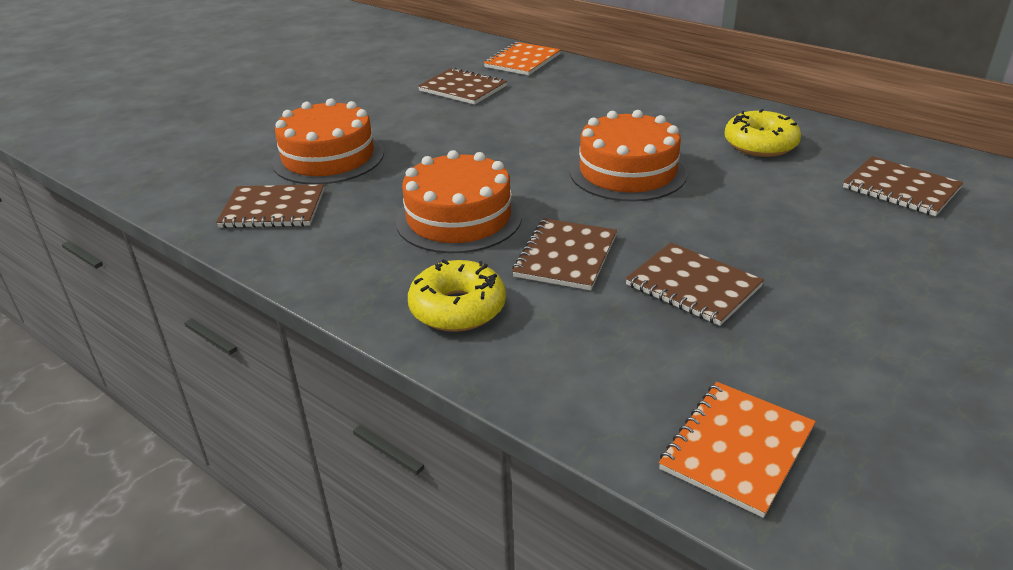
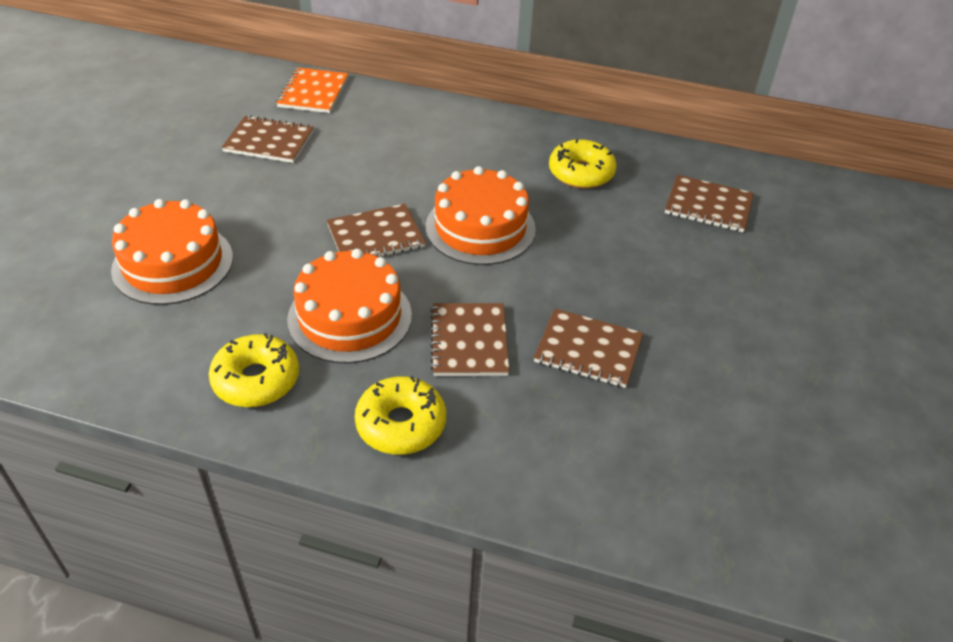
camera: 25 degrees left, 10 degrees up
brown notebook [216,184,324,228] -> brown notebook moved to [327,204,426,257]
orange notebook [659,382,816,518] -> none
none -> yellow donut [209,333,299,407]

